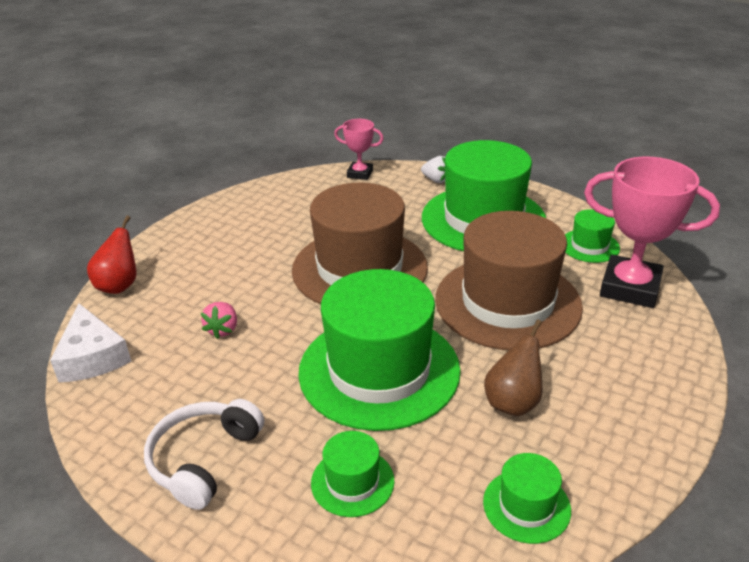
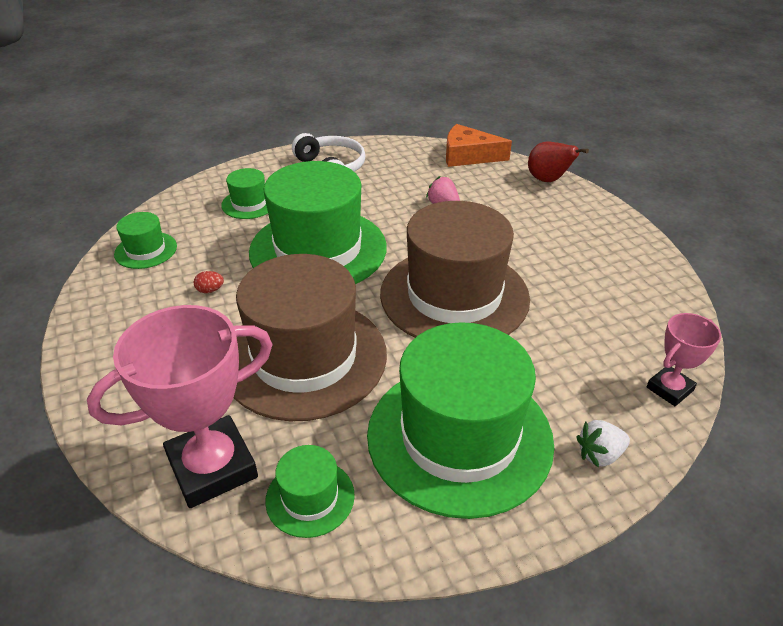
camera: 125 degrees right, 5 degrees up
white cheese [50,303,131,382] -> orange cheese [446,124,512,167]
brown pear [484,320,543,416] -> red egg [194,271,224,293]

